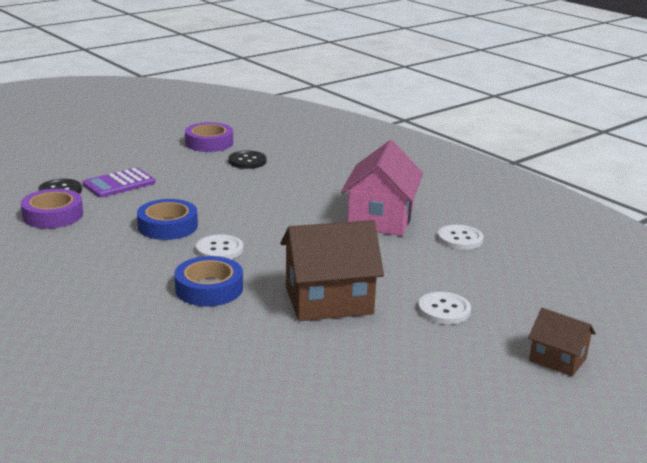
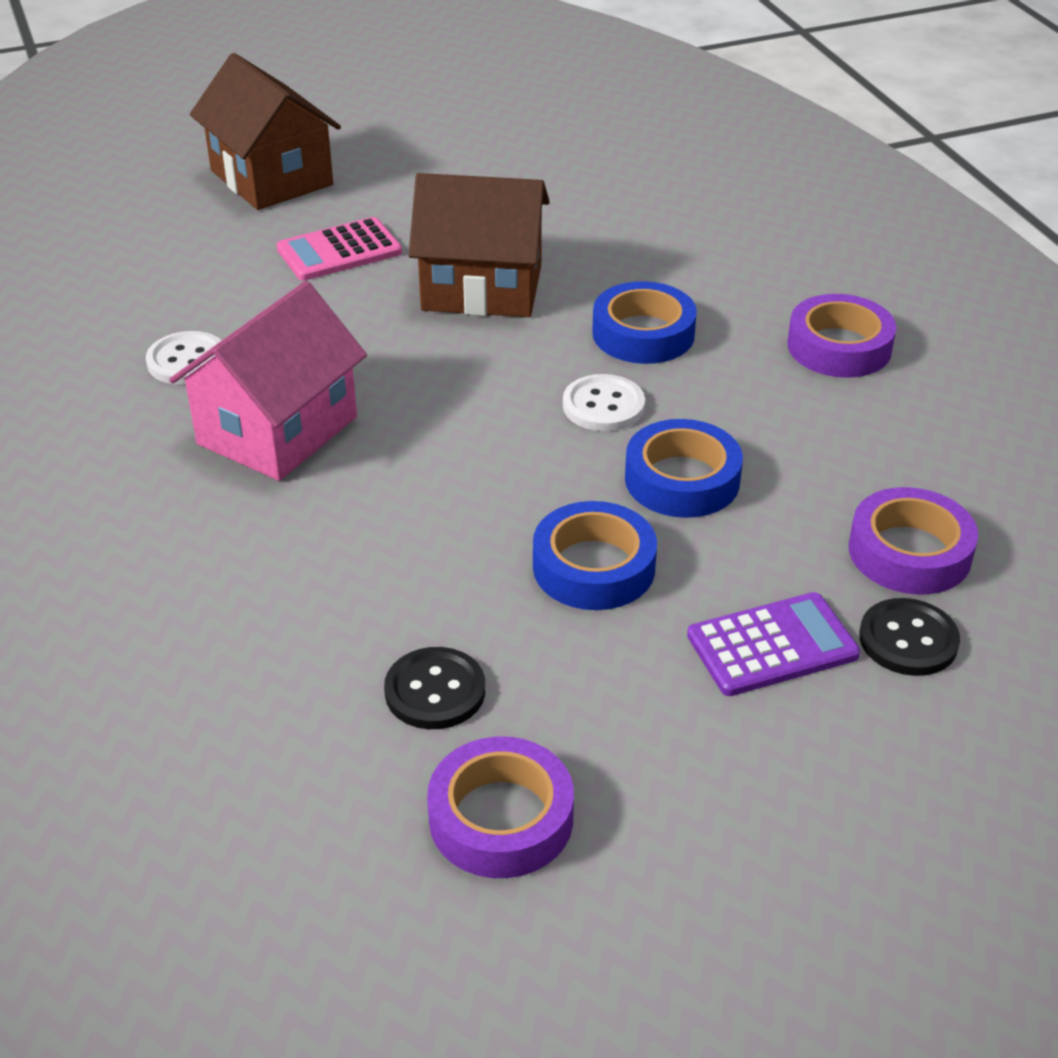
camera: 160 degrees left, 15 degrees up
white button [418,292,471,324] -> pink calculator [276,217,402,281]
brown house [528,308,596,377] -> brown house [190,53,341,210], size x1.84
none -> blue tape [533,501,657,610]
none -> purple tape [787,294,896,378]

